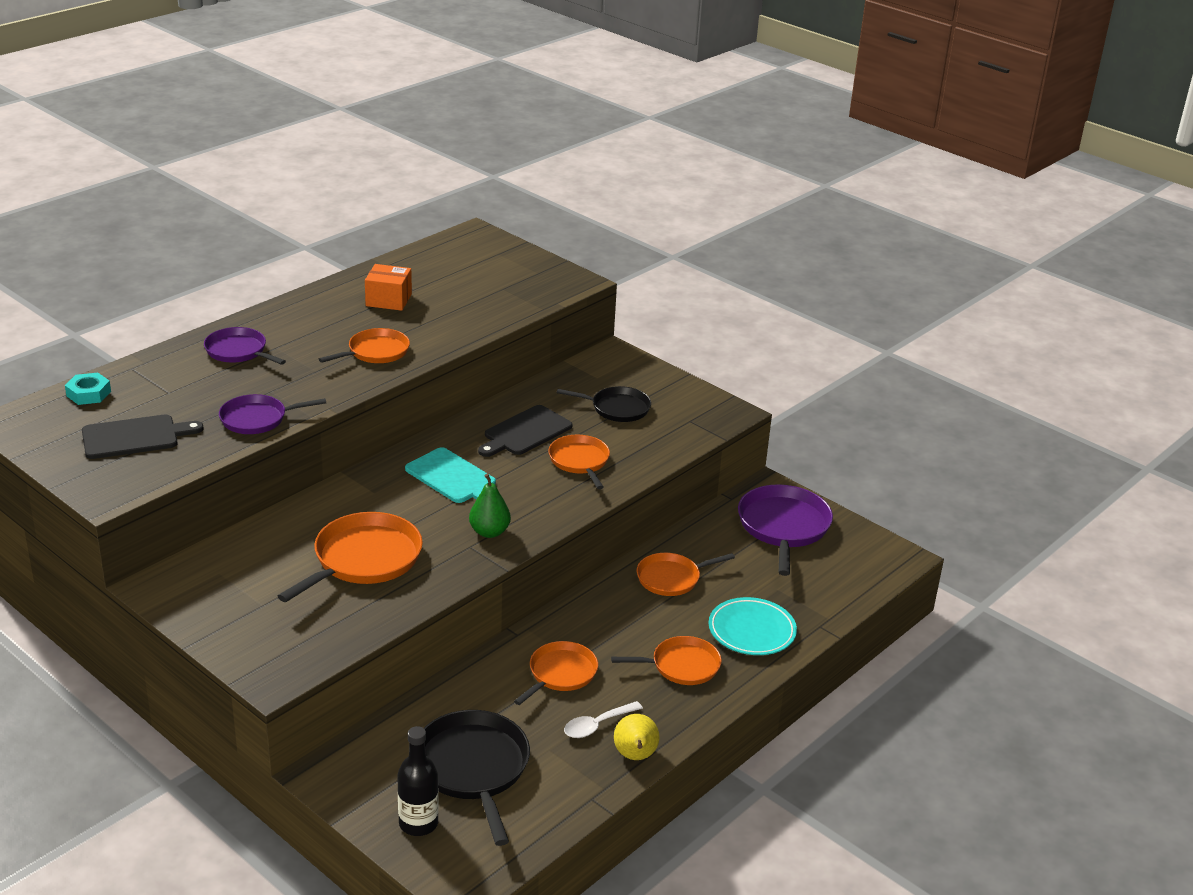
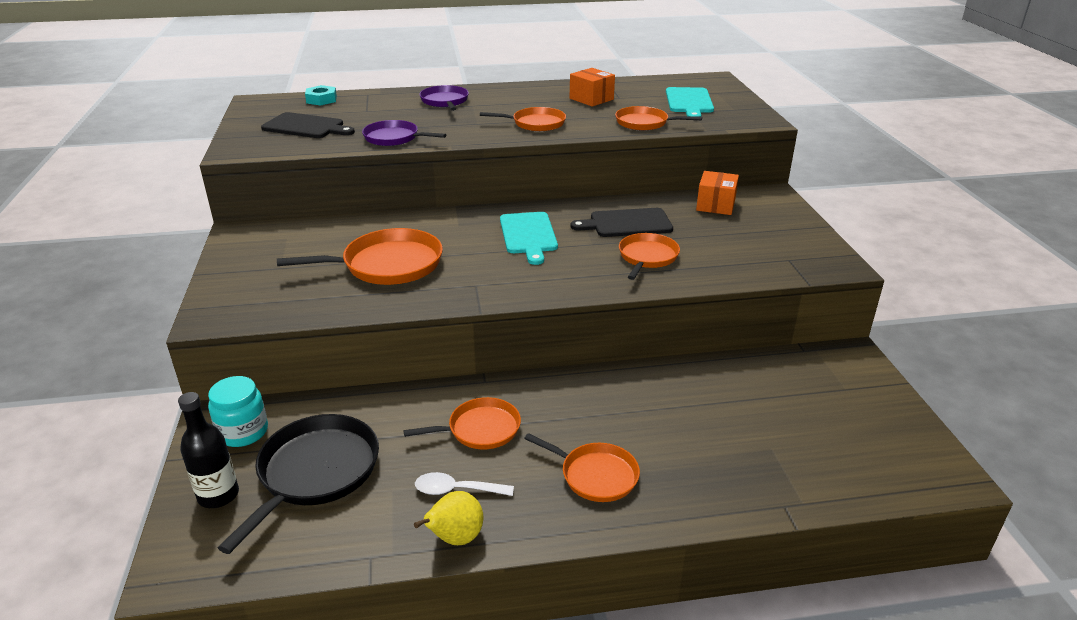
camera: 40 degrees right, 0 degrees up
green pear [469,473,511,538] -> none
black pan [557,386,651,422] -> none
orange pan [637,553,735,596] -> orange pan moved to [615,106,702,131]
turquoise plate [708,597,797,655] -> none
purple pan [738,484,833,576] -> none
none -> turquoise jar [208,376,268,447]
none -> turquoise cutting board [666,87,714,117]
none -> orange box [696,171,739,215]

